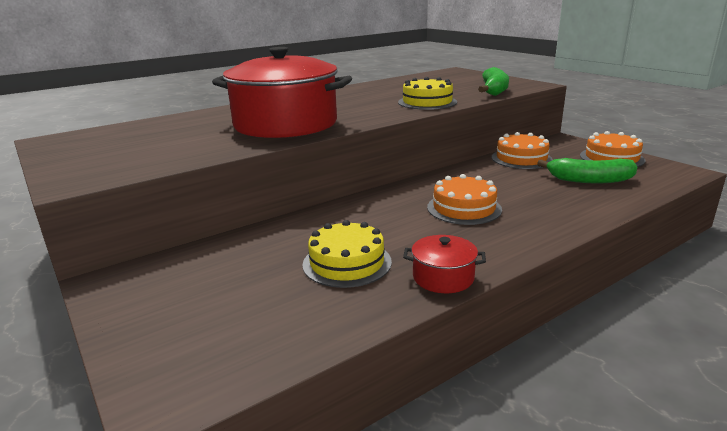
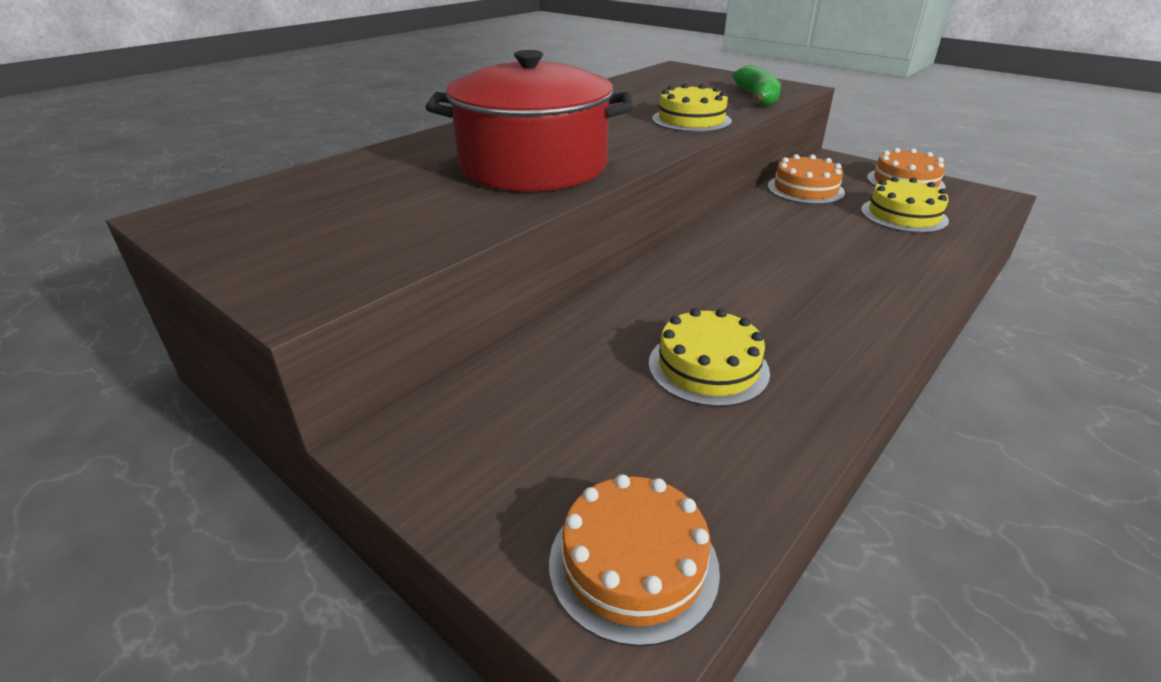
camera: 15 degrees left, 10 degrees up
red pot [403,235,486,293] -> none
orange cake [427,174,502,225] -> orange cake moved to [549,474,720,647]
green banana [537,158,638,183] -> yellow cake [861,177,949,233]

